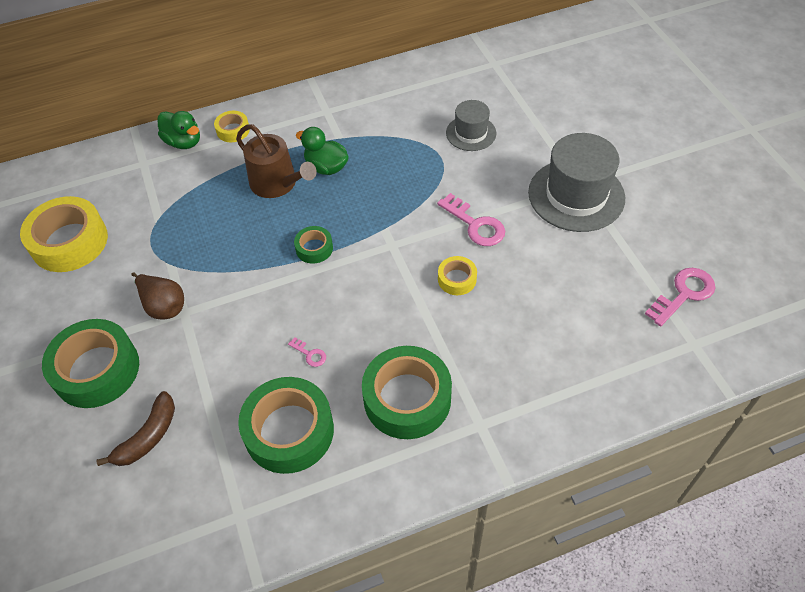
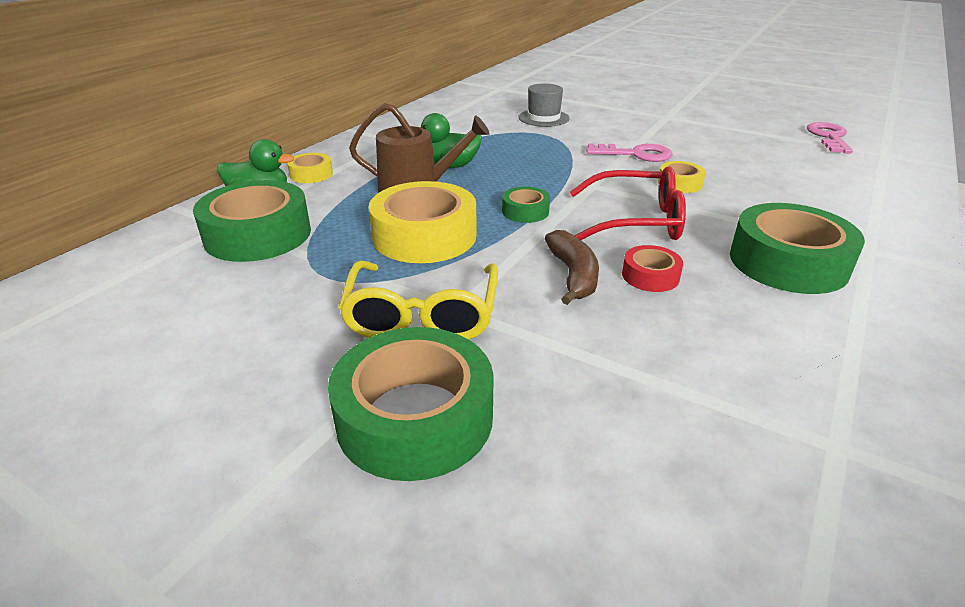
camera: 40 degrees left, 20 degrees down
yellow tape [20,196,108,272] -> yellow tape moved to [369,181,477,263]
brown banana [97,391,175,466] -> brown banana moved to [545,230,599,305]
brown pear [132,272,184,319] -> yellow glasses [338,261,498,339]
green tape [238,377,334,474] -> green tape moved to [193,180,311,262]
pink key [288,337,326,367] -> red tape [622,245,683,292]
grey hat [528,133,625,232] -> none
none -> red glasses [570,166,686,240]

